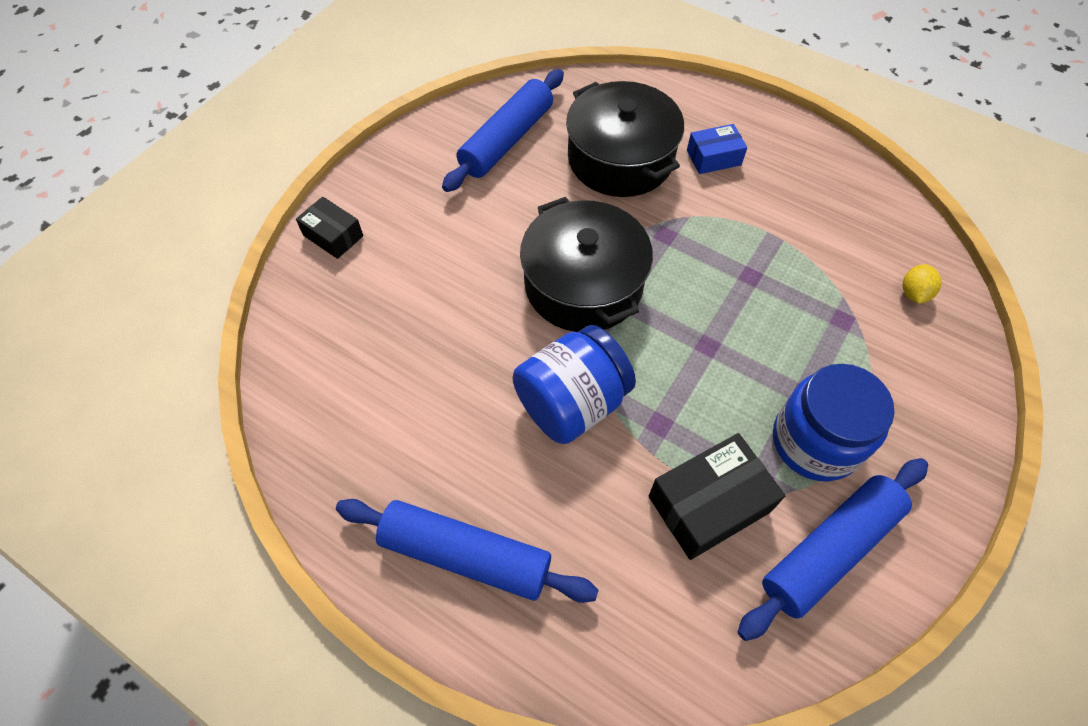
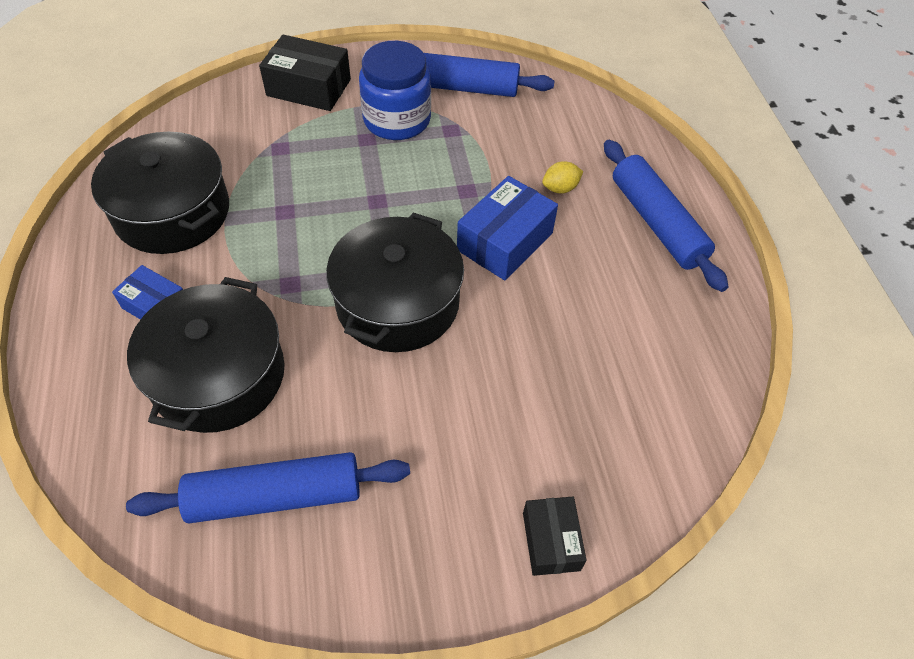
camera: 135 degrees left, 5 degrees down
blue jar [513,325,636,444] -> blue box [457,176,558,280]
black box [649,433,785,560] -> black box moved to [259,34,351,111]
yellow lemon [903,264,942,304] -> yellow lemon moved to [542,161,583,193]
none -> black pot [91,132,229,254]

